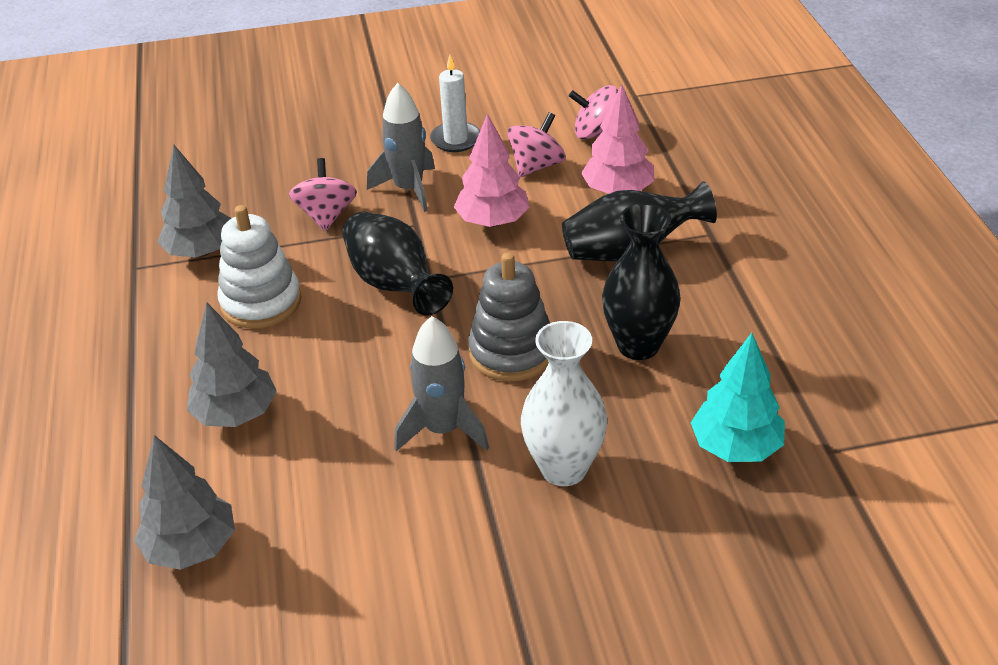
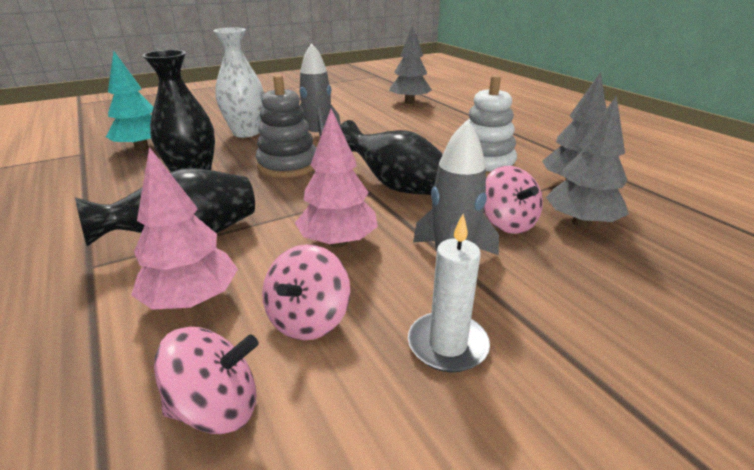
camera: 160 degrees right, 10 degrees down
grey tree [187,303,277,427] -> grey tree moved to [546,95,629,227]

